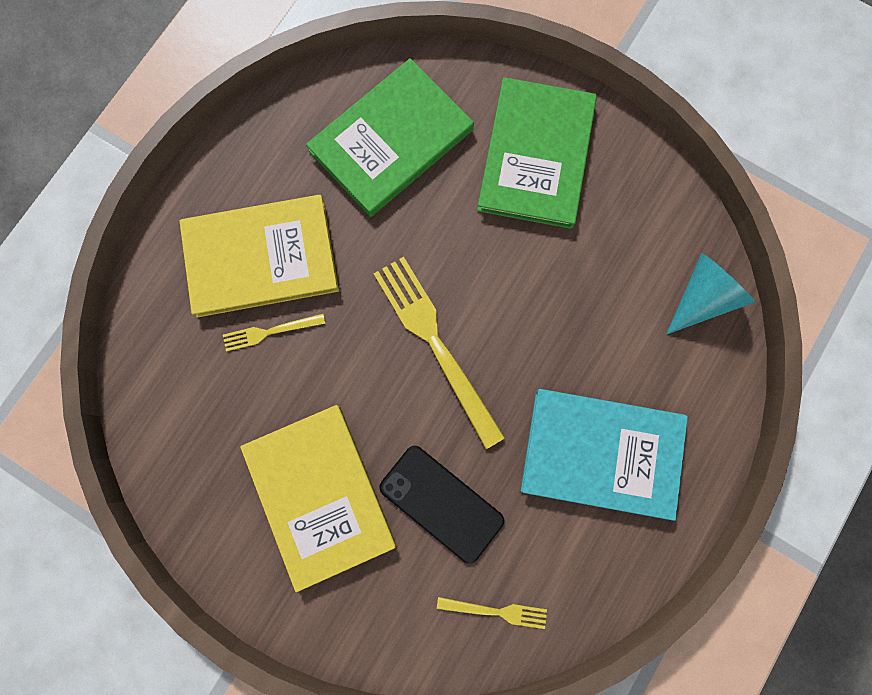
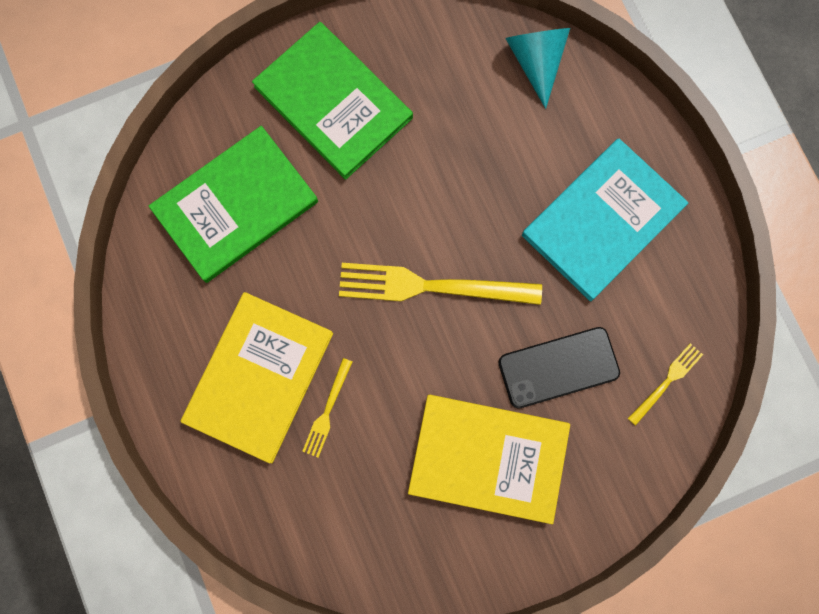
camera: 55 degrees left, 0 degrees up
green book [306,58,474,217] -> green book turned 60 degrees clockwise [149,126,318,283]

